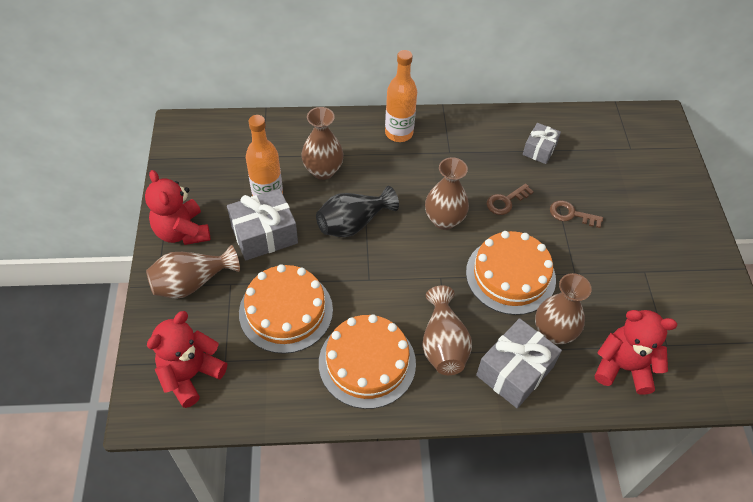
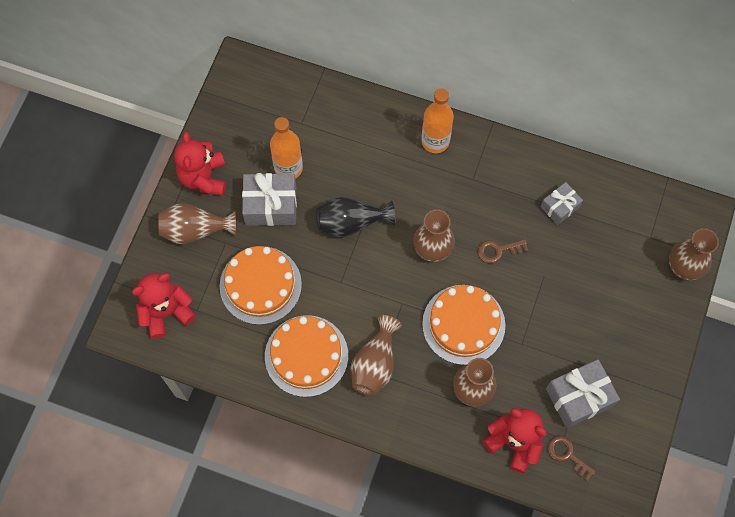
camera: 25 degrees right, 15 degrees up
brown vase [301,107,344,180] -> brown vase moved to [669,228,719,280]
grey gift [476,318,562,408] -> grey gift moved to [546,359,620,428]
brown key [550,200,603,228] -> brown key moved to [547,435,596,481]

